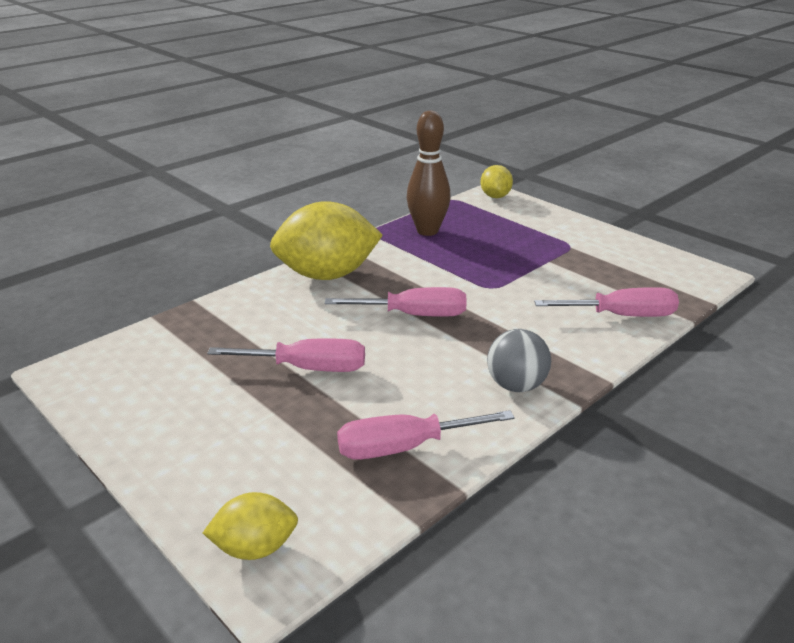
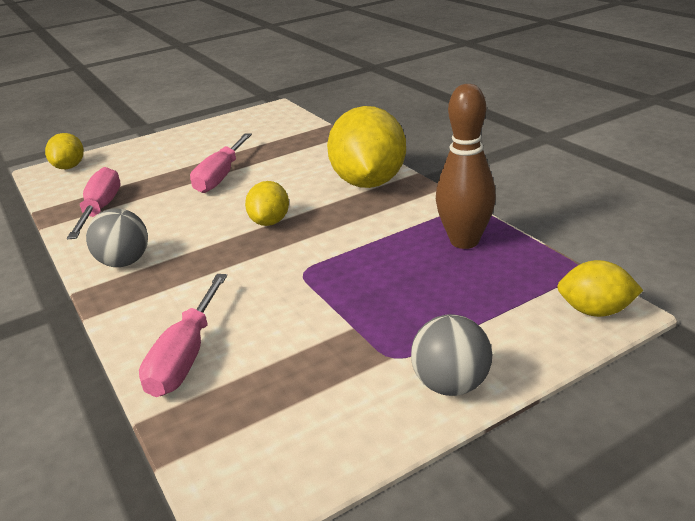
camera: 105 degrees right, 0 degrees up
pink screwdriver [325,287,467,317] -> yellow lemon [245,181,289,226]
none -> grey ball [411,314,492,396]

